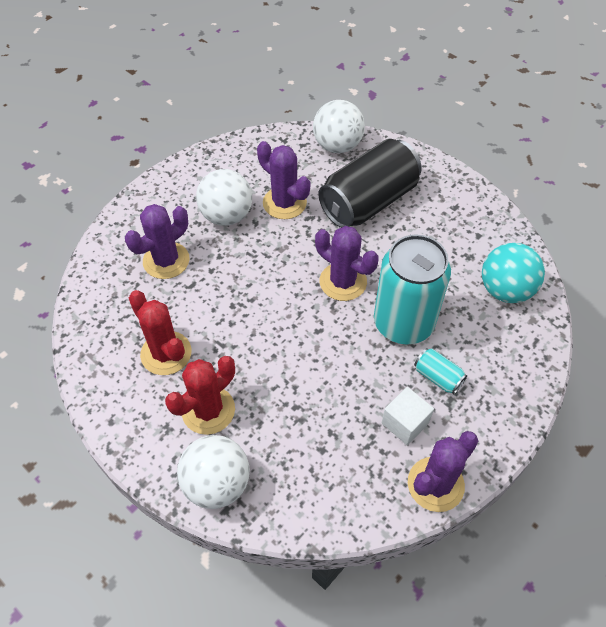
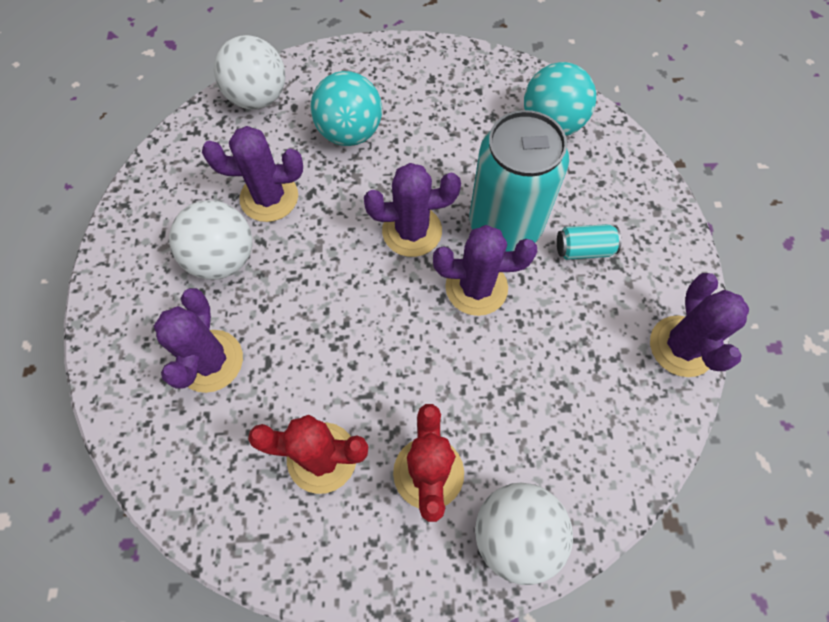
camera: 45 degrees left, 10 degrees up
black can [318,139,422,228] -> turquoise ball [311,71,382,146]
white cube [382,387,434,445] -> none
none -> purple cactus [433,225,537,316]

